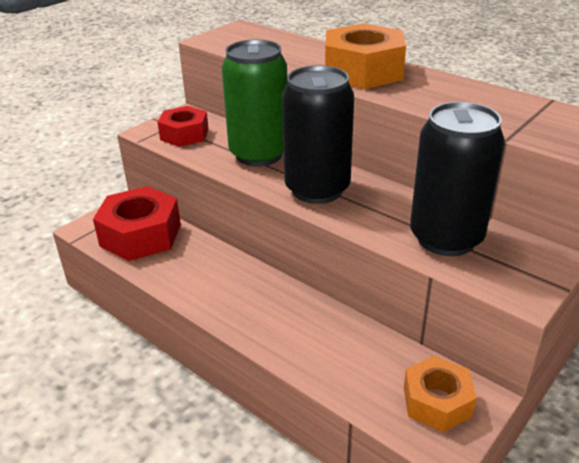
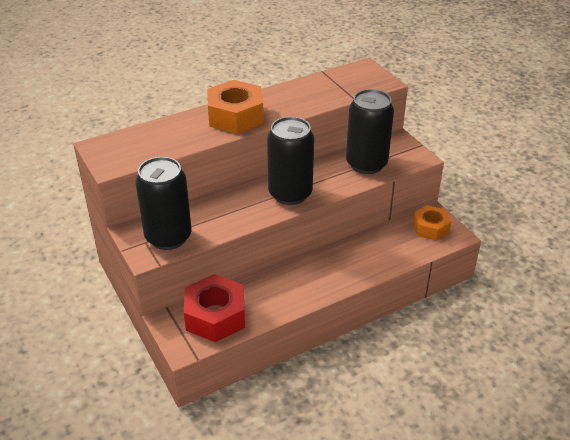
camera: 70 degrees left, 5 degrees up
red nut [157,106,209,147] -> black can [136,157,192,250]
green can [222,39,287,166] -> none

